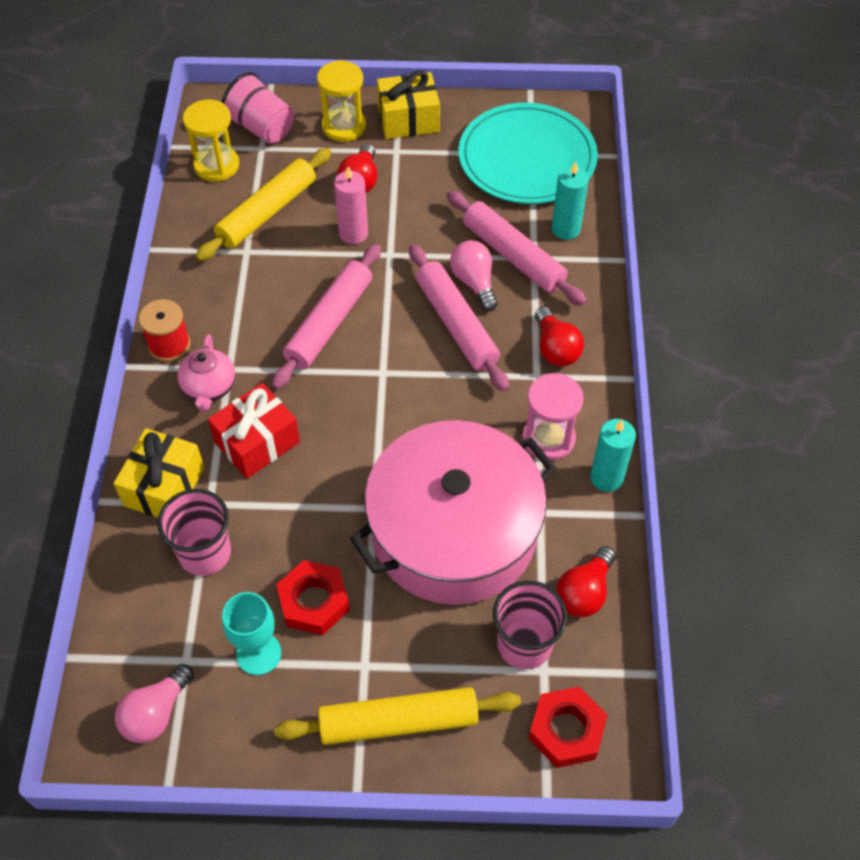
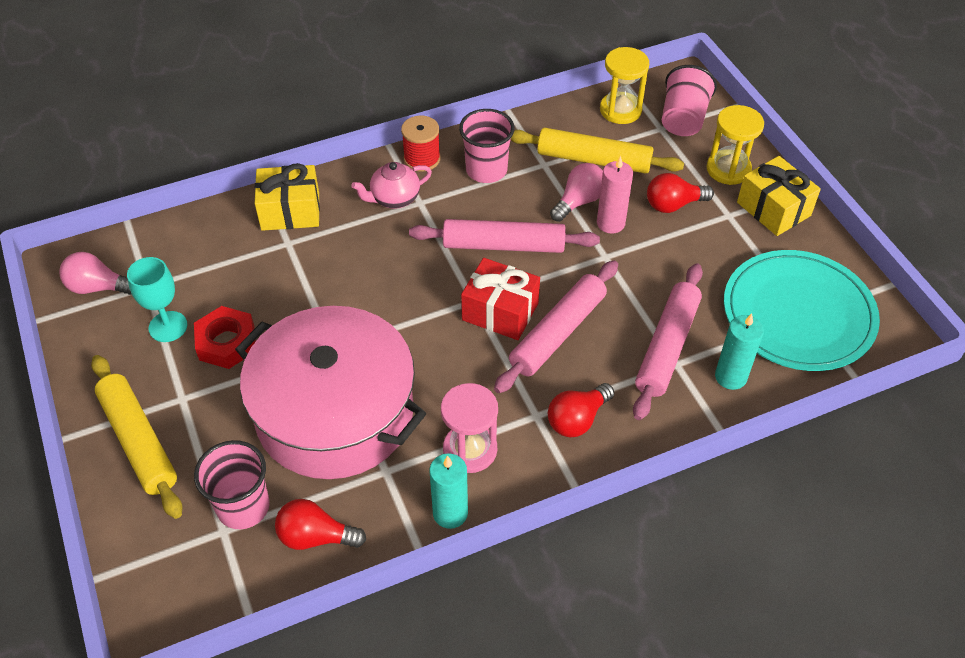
camera: 65 degrees right, 5 degrees down
pink cup [157,489,231,576] -> pink cup moved to [459,109,515,183]
red gift [208,383,300,479] -> red gift moved to [461,258,540,340]
pink light bulb [450,240,498,311] -> pink light bulb moved to [550,163,603,222]
red nut [528,686,607,768] -> none

